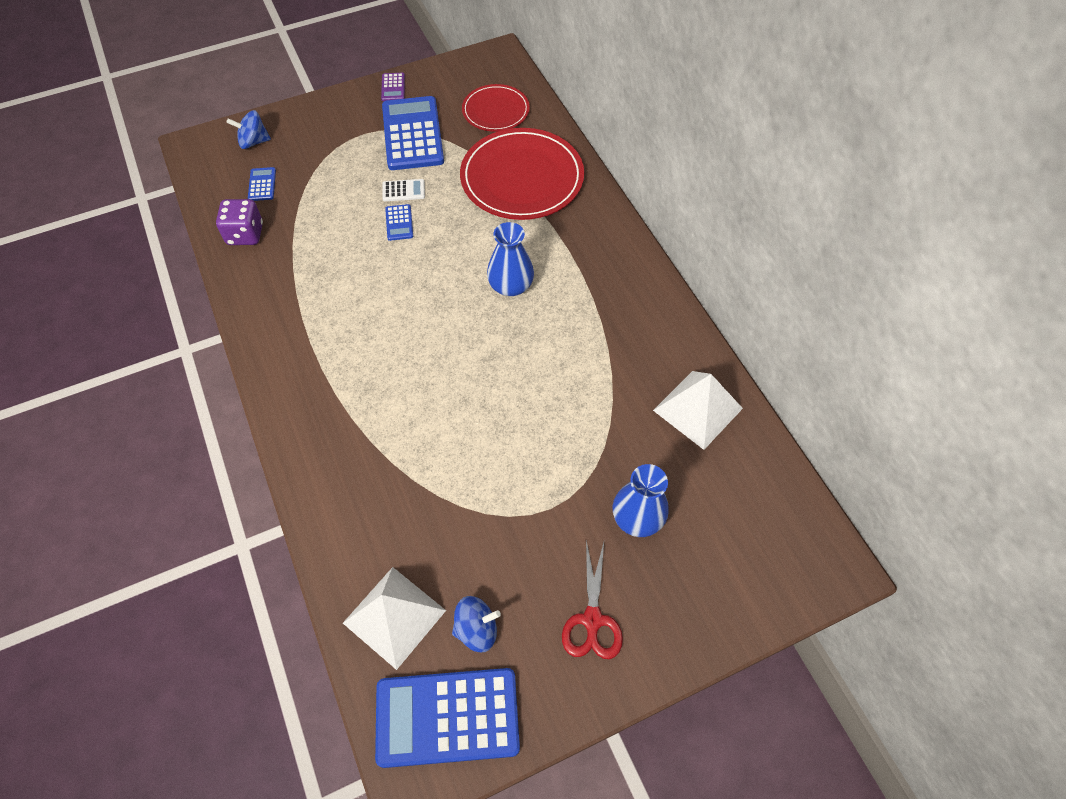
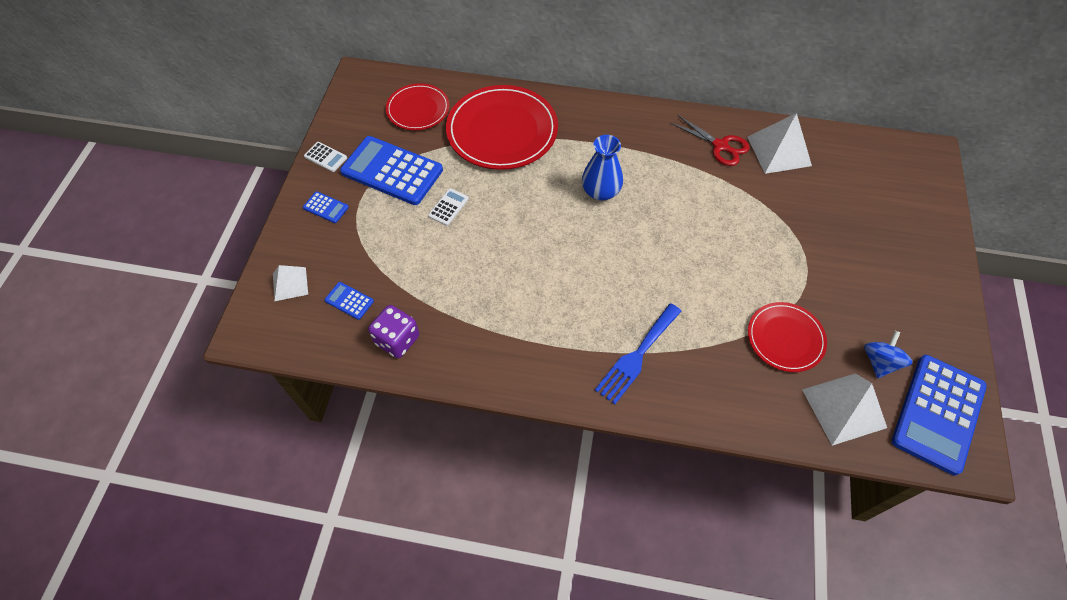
camera: 55 degrees left, 0 degrees up
blue spinning top [226,110,271,149] -> white pyramid [273,265,308,301]
purple calculator [381,73,405,101] -> white calculator [304,142,347,172]
blue calculator [385,204,413,241] -> blue calculator moved to [303,191,349,223]
red scissors [562,540,623,659] -> red scissors moved to [671,115,750,166]
blue vase [613,464,669,537] -> none
none -> blue fork [595,303,681,405]
none -> red plate [748,302,827,372]

